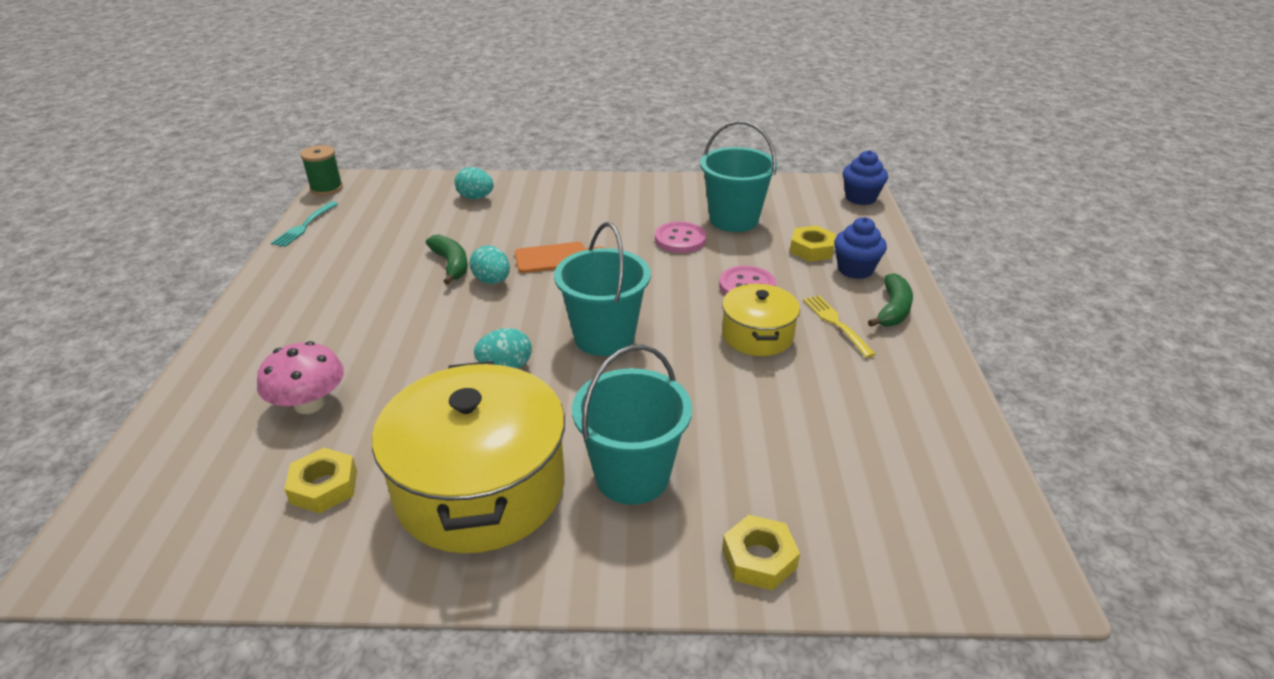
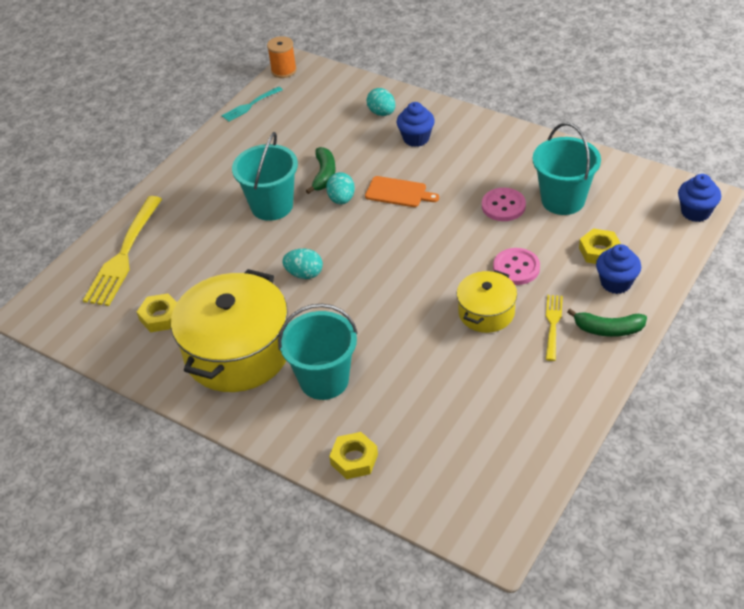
camera: 35 degrees right, 10 degrees up
pink mushroom [257,341,344,414] -> none
green spool [300,145,343,196] -> orange spool [267,36,297,78]
turquoise bucket [554,222,651,356] -> turquoise bucket moved to [232,132,298,221]
green banana [868,273,913,327] -> green banana turned 45 degrees clockwise [567,309,647,337]
none -> yellow fork [83,196,162,306]
none -> blue cupcake [397,102,435,147]

